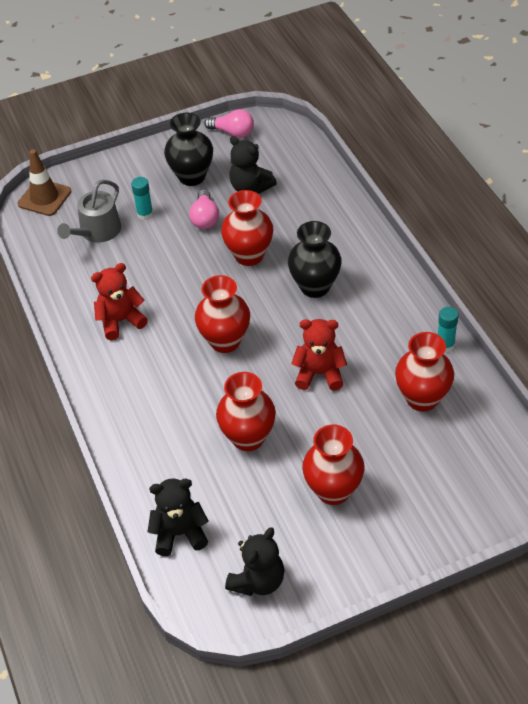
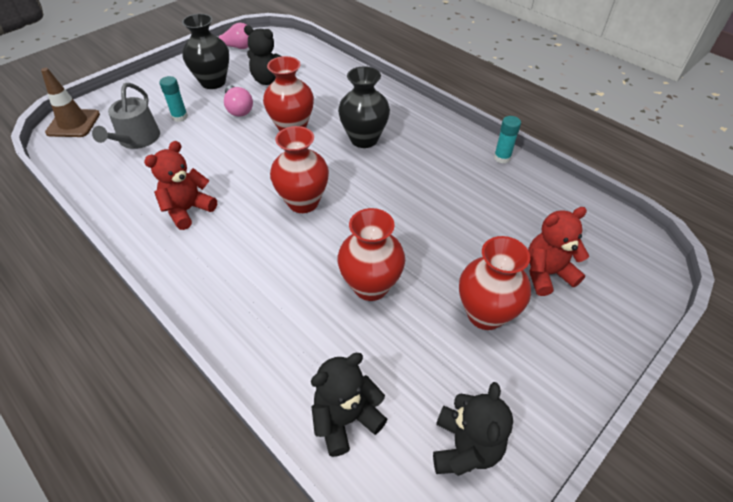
camera: 25 degrees left, 0 degrees up
red teddy bear [291,319,347,391] -> red teddy bear moved to [528,207,589,296]
red vase [395,332,454,412] -> none

